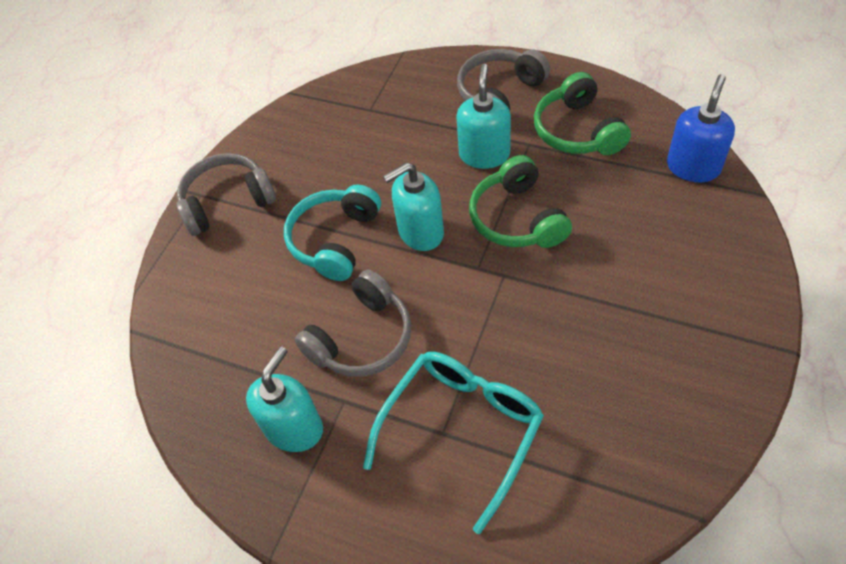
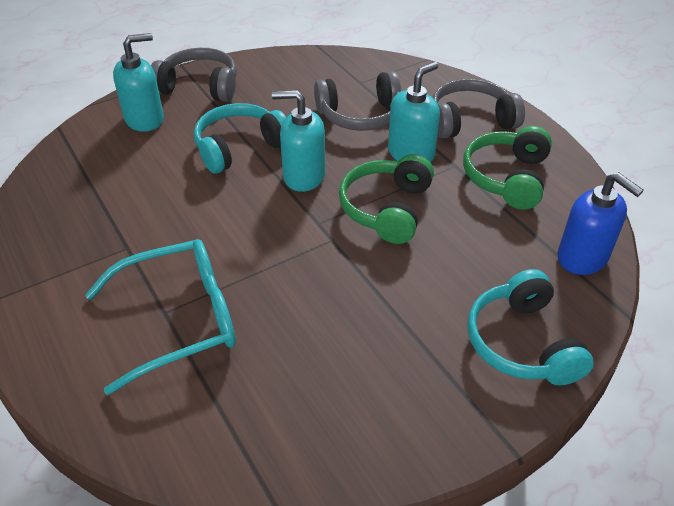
camera: 30 degrees right, 10 degrees down
turquoise soap dispenser [246,347,323,452] -> turquoise soap dispenser moved to [113,33,164,132]
grey headphones [295,270,411,377] -> grey headphones moved to [314,71,401,131]
blue soap dispenser [667,74,735,183] -> blue soap dispenser turned 75 degrees clockwise [557,172,644,275]
none -> turquoise headphones [467,269,594,386]

